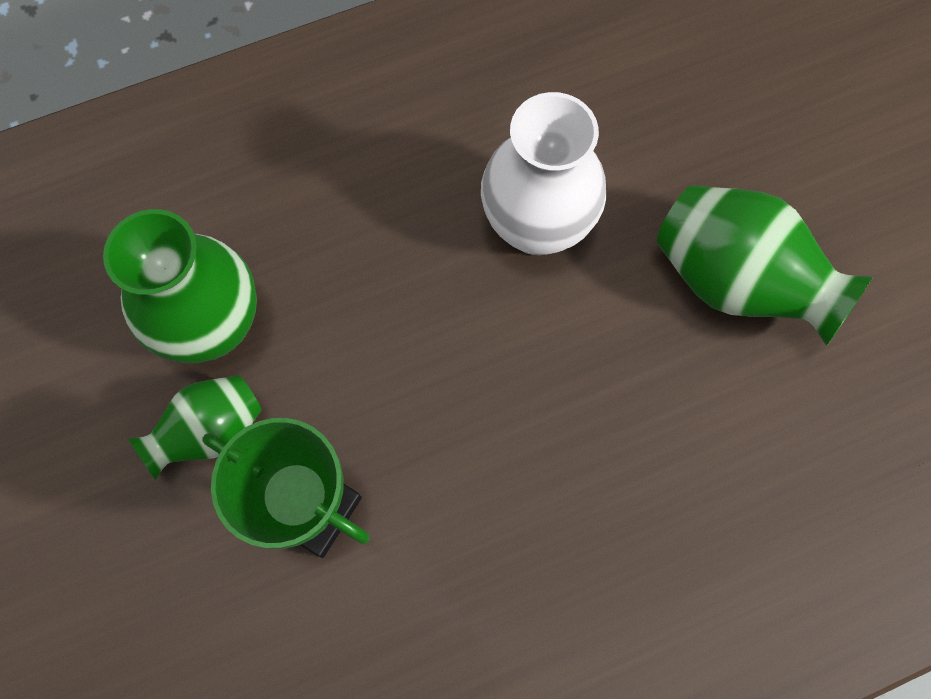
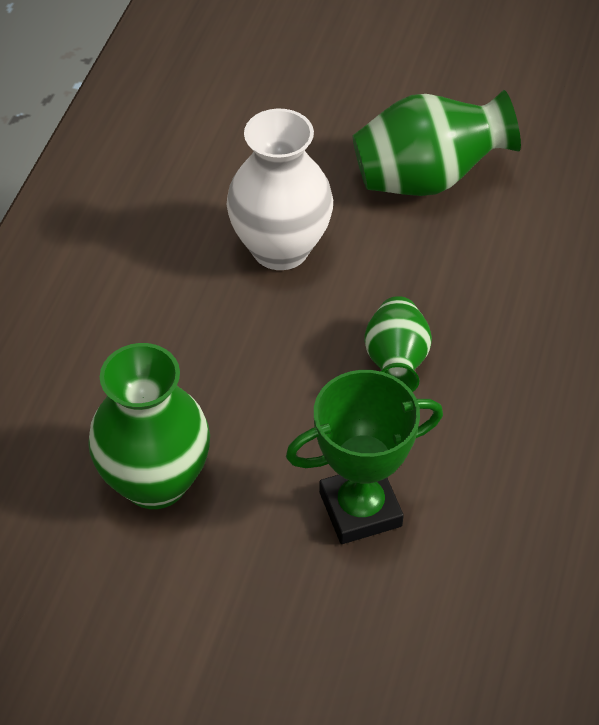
camera: 50 degrees left, 20 degrees down
green vase [128,375,262,480] -> green vase moved to [364,296,432,392]

